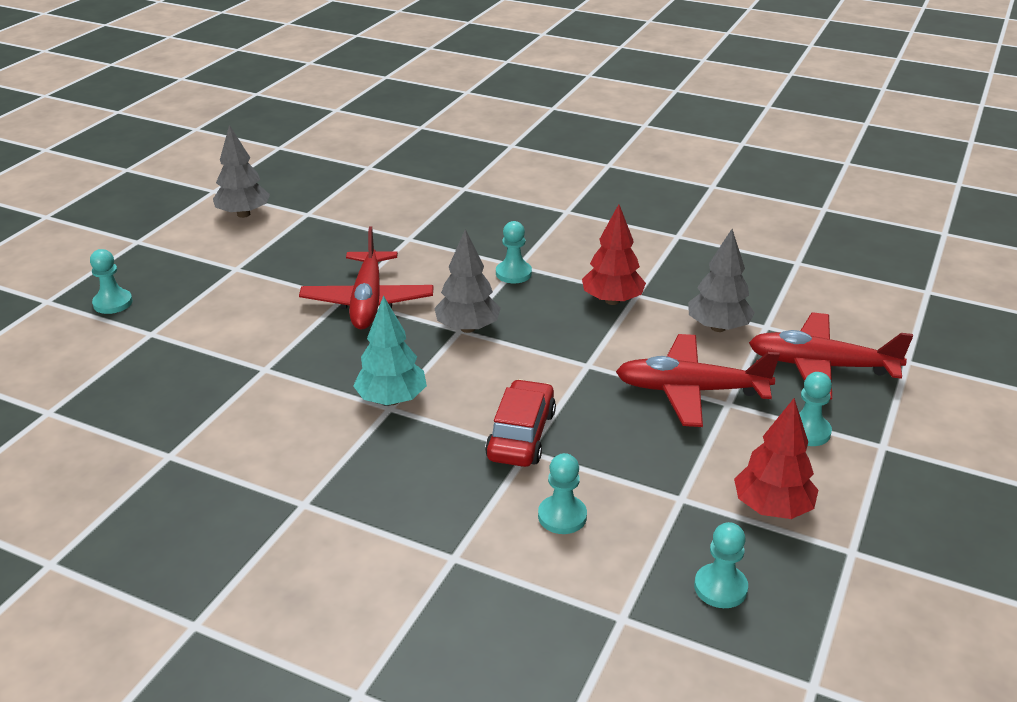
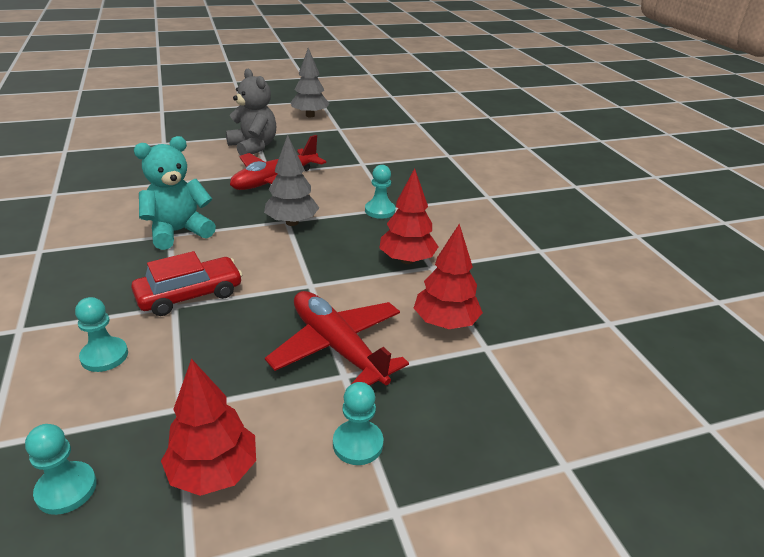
camera: 45 degrees right, 0 degrees up
turquoise pawn [90,249,133,314] -> none
turquoise tree [353,295,427,405] -> turquoise teddy bear [134,136,216,250]
grey tree [688,229,755,332] -> red tree [414,224,483,329]
red plane [749,312,913,400] -> none
none -> grey teddy bear [226,69,276,156]

